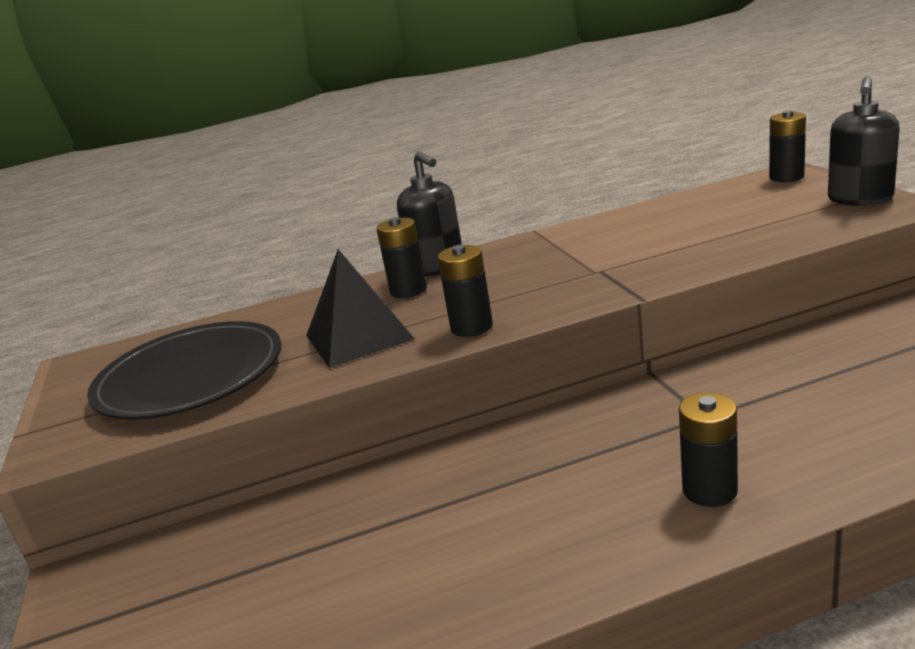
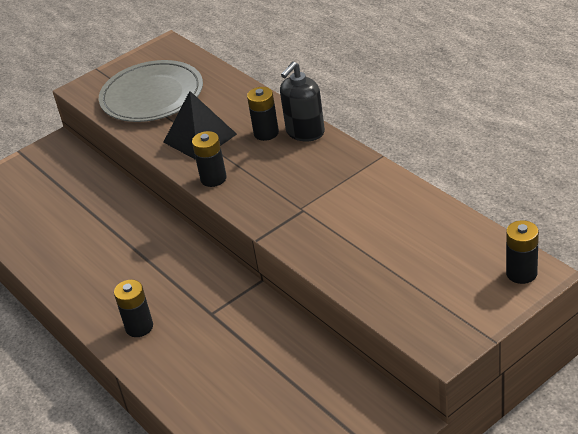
camera: 70 degrees right, 15 degrees up
black plate [87,321,281,420] -> grey plate [99,60,203,122]
black soap dispenser [828,76,900,206] -> none

